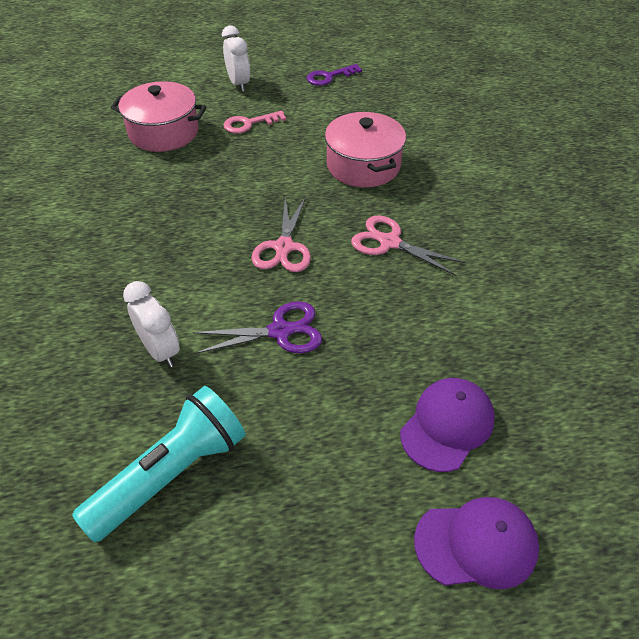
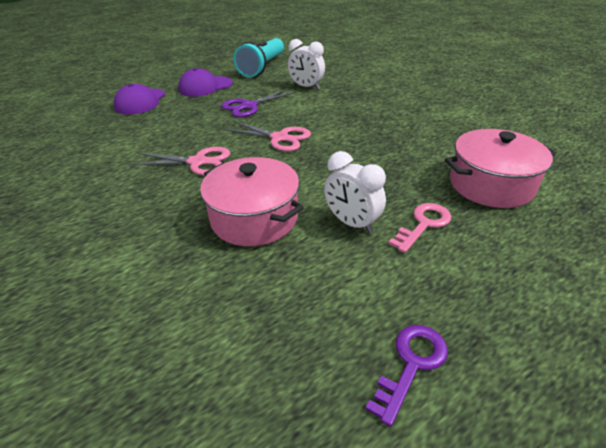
camera: 155 degrees right, 10 degrees down
white clock [222,26,250,92] -> white clock moved to [324,151,386,233]
pink scissors [251,197,311,272] -> pink scissors turned 135 degrees clockwise [224,121,311,152]
purple cap [414,497,539,589] -> purple cap moved to [178,68,232,97]

